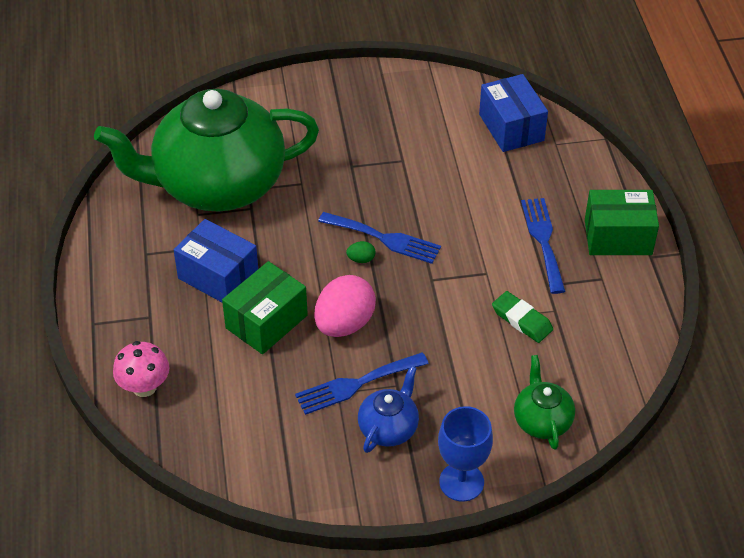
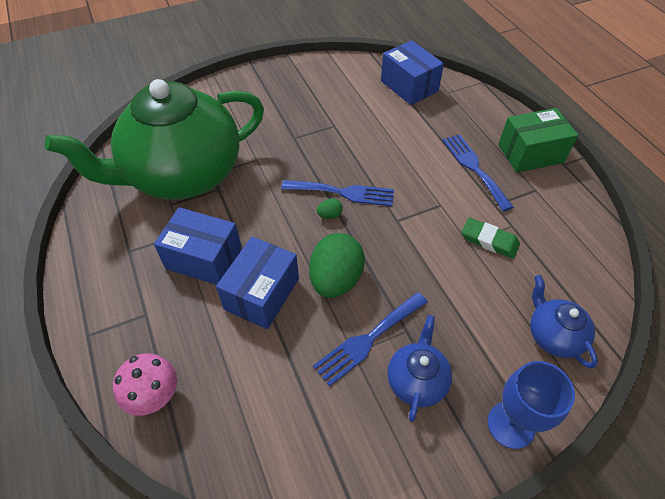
camera: 15 degrees left, 5 degrees up
green box [222,261,308,354] -> blue box [216,237,299,329]
pink egg [314,275,376,337] -> green egg [309,233,365,298]
green teapot [514,355,575,450] -> blue teapot [530,275,598,368]

